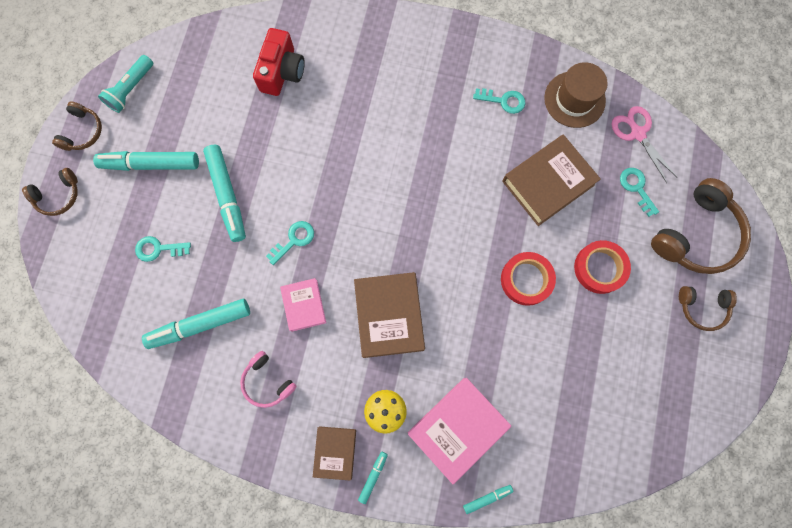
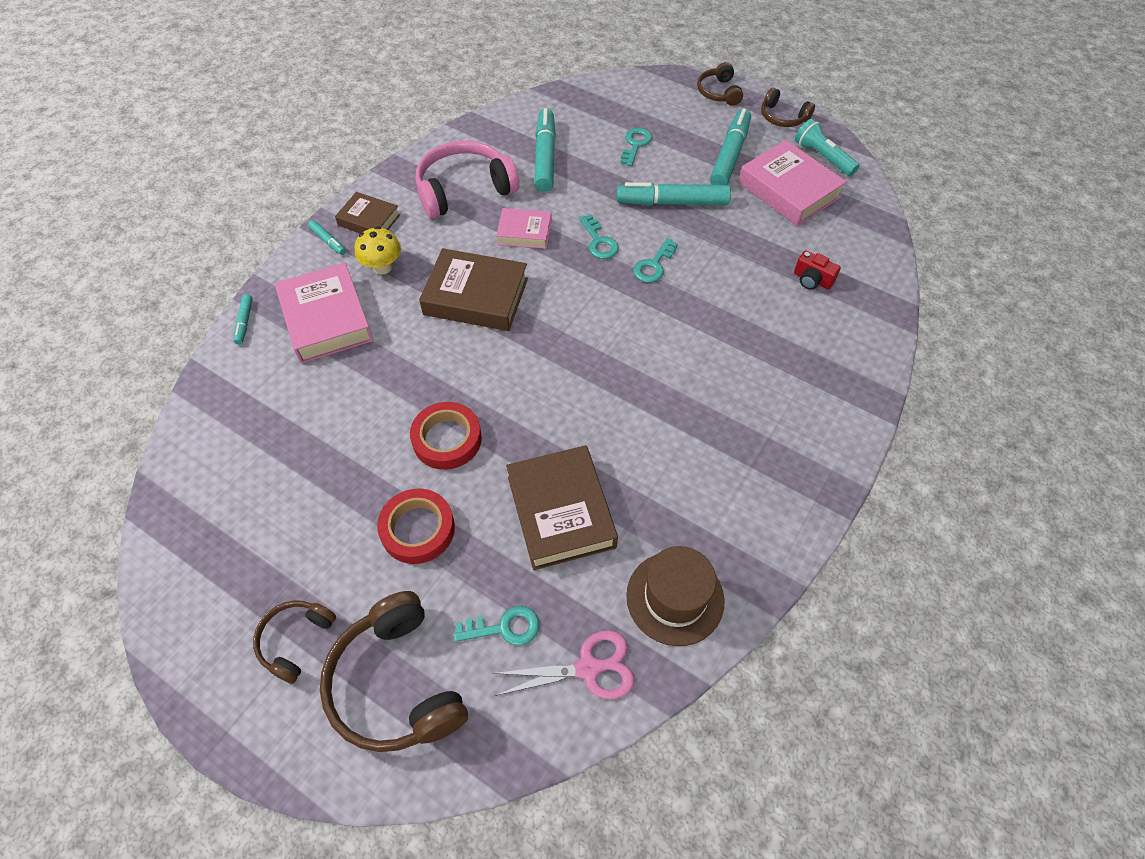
camera: 110 degrees right, 20 degrees down
pink headphones [240,351,297,408] -> pink headphones [415,141,519,219], size x1.82
red camera [253,28,305,96] -> red camera [794,250,841,290], size x0.58
turquoise key [473,88,525,114] -> turquoise key moved to [633,238,678,283]
none -> pink book [738,140,847,226]

